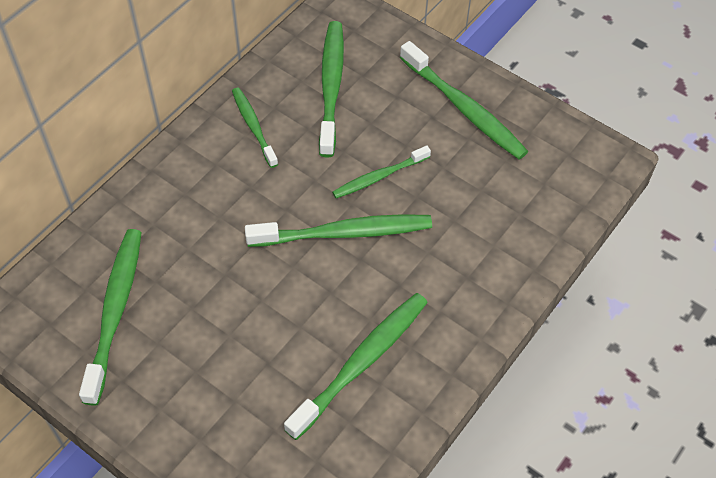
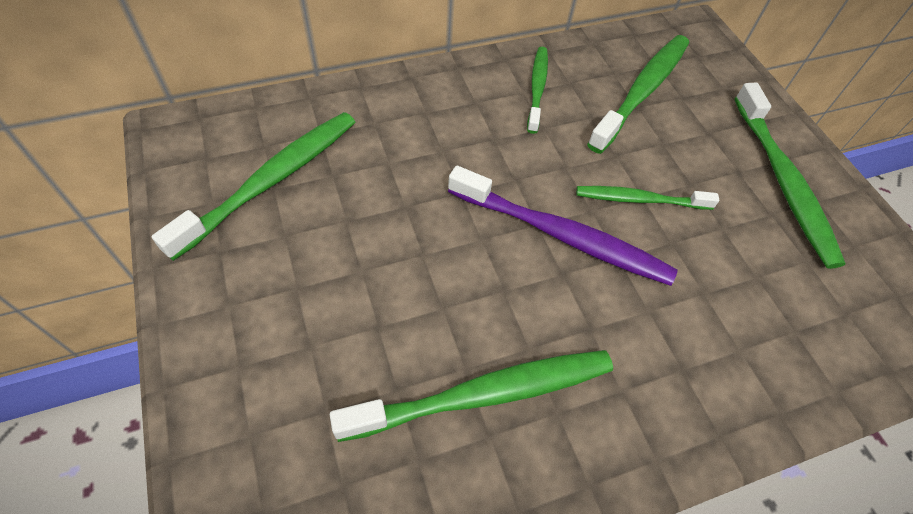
camera: 30 degrees right, 0 degrees up
green toothbrush [245,214,432,247] -> purple toothbrush [448,166,678,286]

